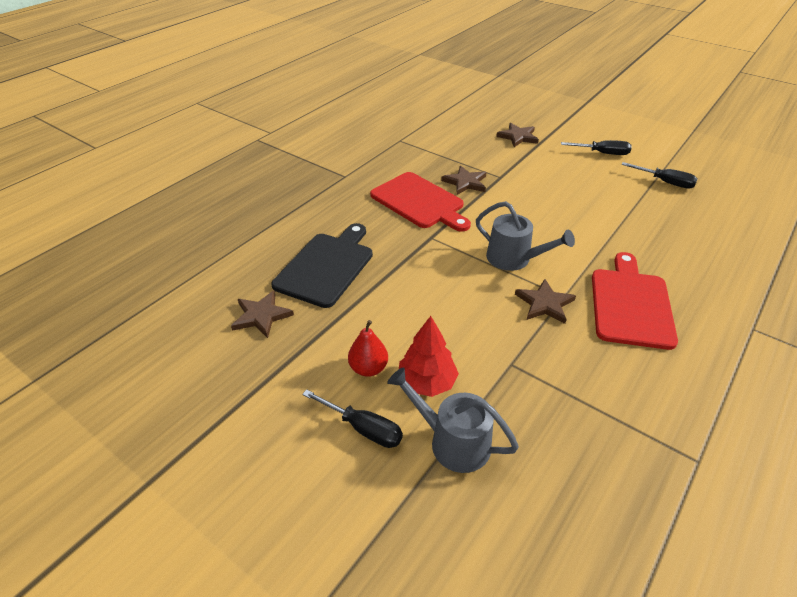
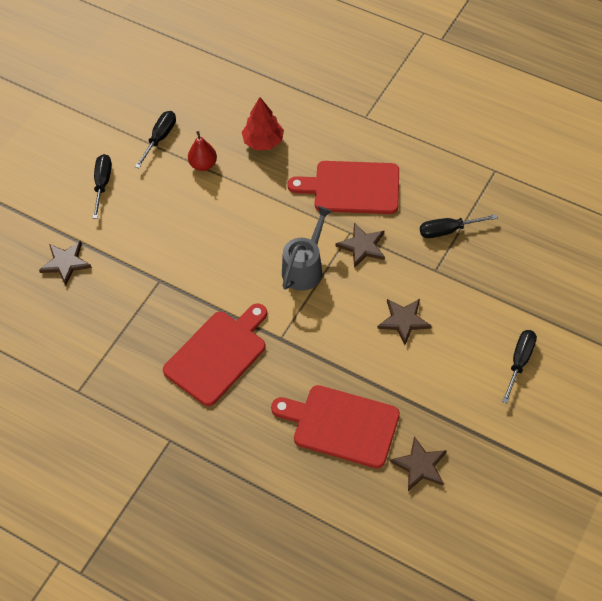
camera: 95 degrees left, 15 degrees up
black cutting board [271,223,373,308] -> red cutting board [271,385,400,468]
red pear [348,320,388,377] -> red pear moved to [188,131,217,171]
grey watering can [387,367,519,473] -> none
red tree [399,316,459,397] -> red tree moved to [242,97,284,150]
brown star [441,166,487,195] -> brown star moved to [377,299,432,345]
none -> black screwdriver [420,214,498,238]

